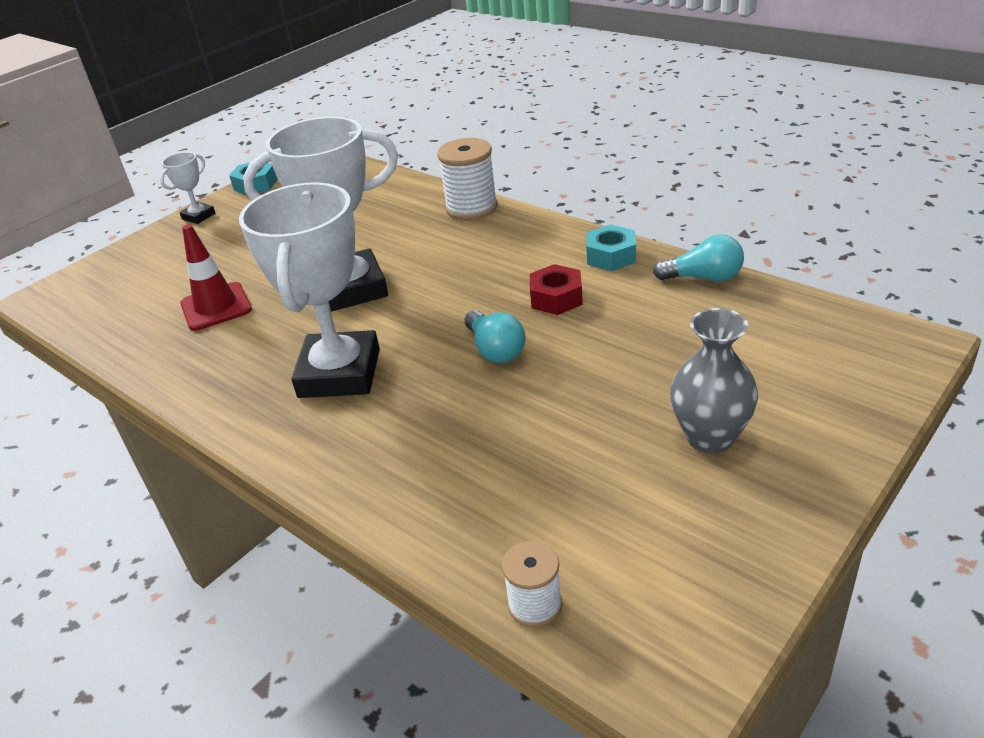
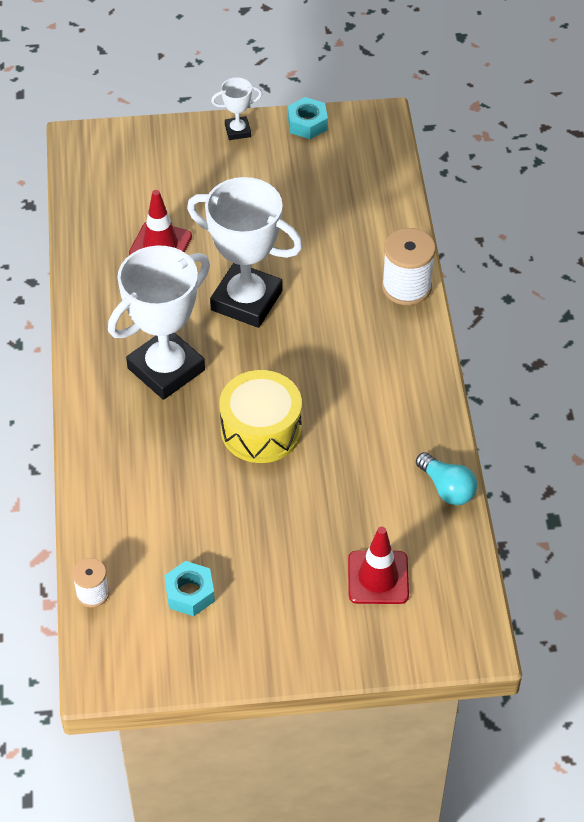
camera: 40 degrees right, 15 degrees up
turquoise light bulb [465,310,526,363] -> yellow drum [219,370,302,463]
red nut [530,264,583,315] -> none
turquoise nut [586,224,636,271] -> turquoise nut moved to [164,561,215,616]
grey vase [670,308,758,454] -> none
none -> red traffic cone [348,527,409,604]

